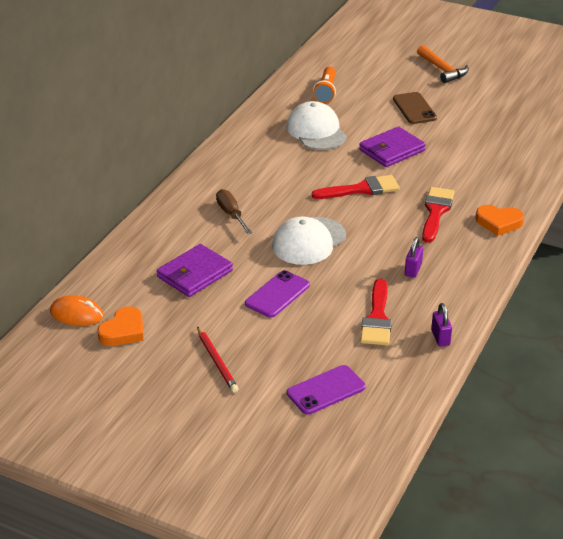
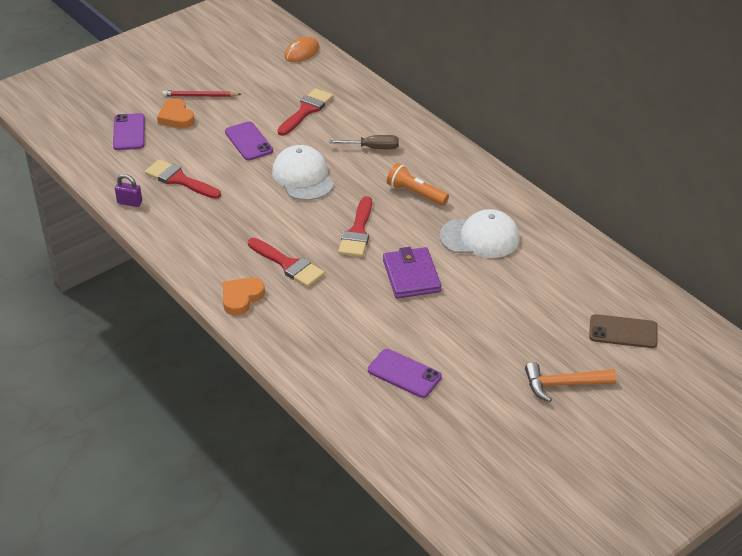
camera: 115 degrees right, 5 degrees up
orange heart [98,306,144,346] -> orange heart moved to [157,98,195,128]
purple wallet [157,244,233,297] -> red brush [277,88,333,136]
orange flashlight [313,66,336,104] -> orange flashlight moved to [387,163,449,206]
brown phone [393,92,437,124] -> brown phone moved to [589,314,658,348]
purple padlock [405,237,423,278] -> none
none -> purple phone [368,349,442,398]

